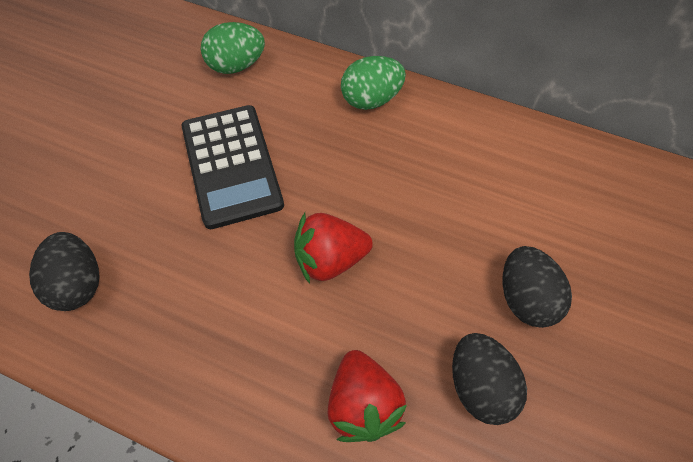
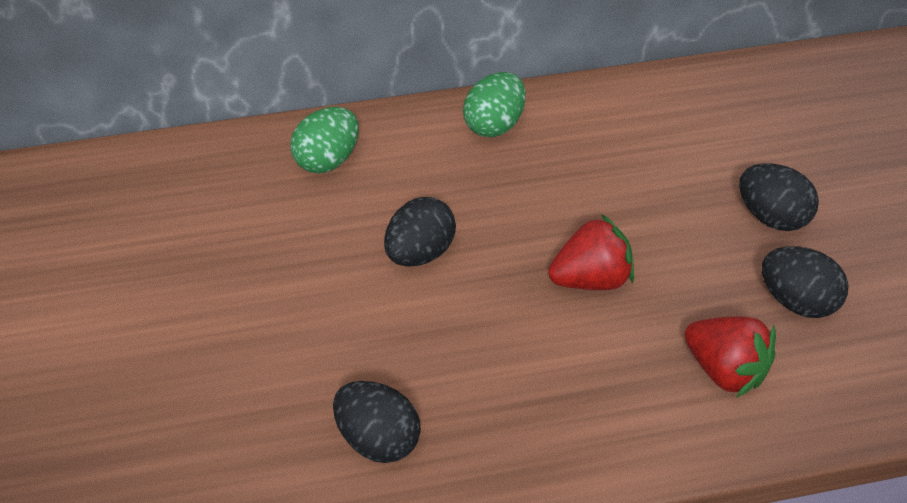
camera: 35 degrees left, 10 degrees down
black calculator [182,105,284,229] -> black egg [384,197,456,267]
red strawberry [294,213,373,284] -> red strawberry turned 150 degrees counterclockwise [548,214,634,290]

